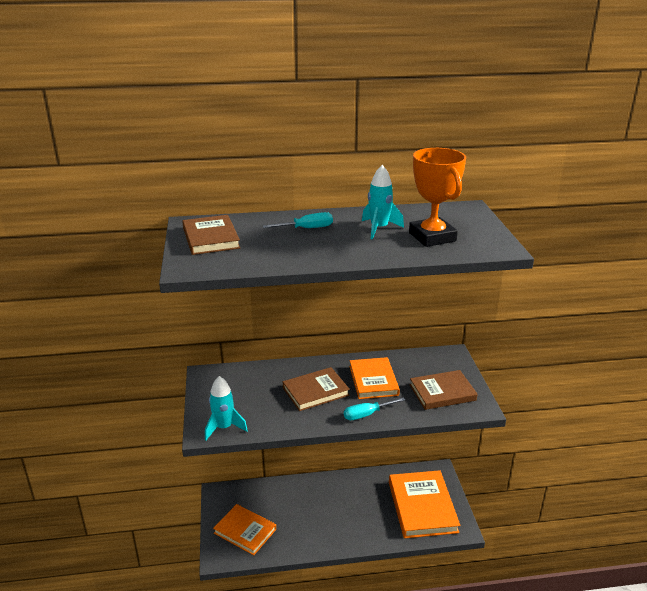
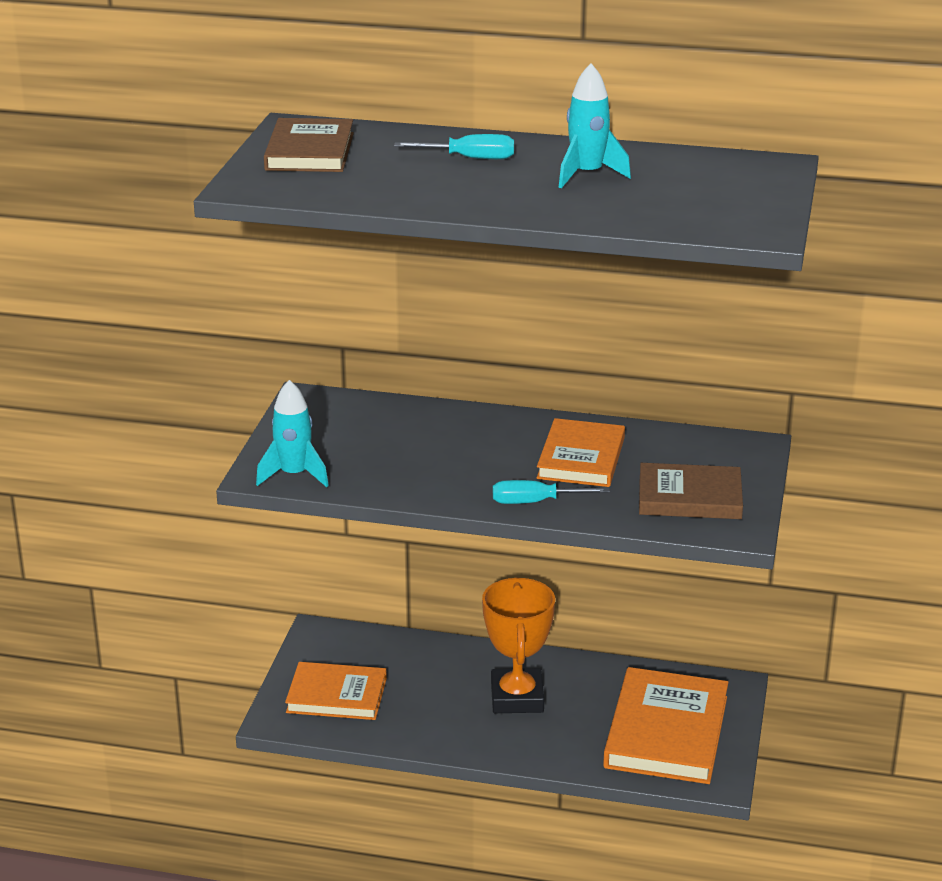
camera: 20 degrees right, 0 degrees up
orange book [213,504,276,555] -> orange book turned 45 degrees counterclockwise [285,662,387,720]
brown book [283,367,350,411] -> none
orange trophy [409,148,466,247] -> orange trophy moved to [482,577,555,713]

